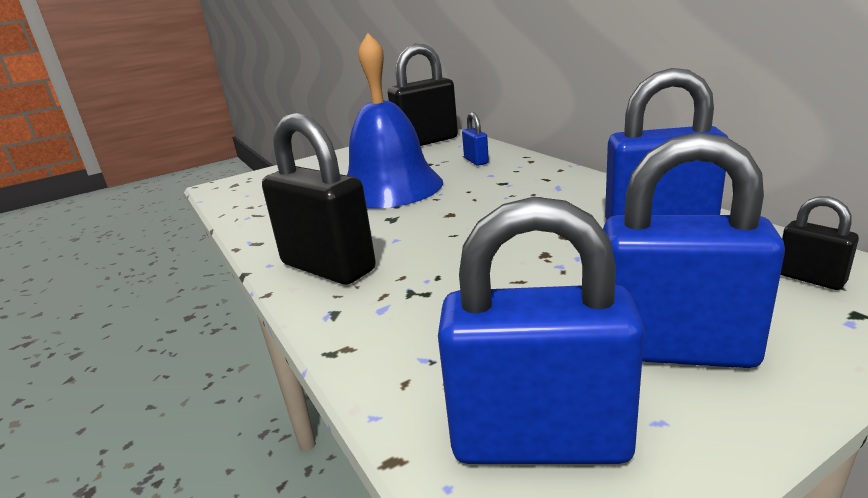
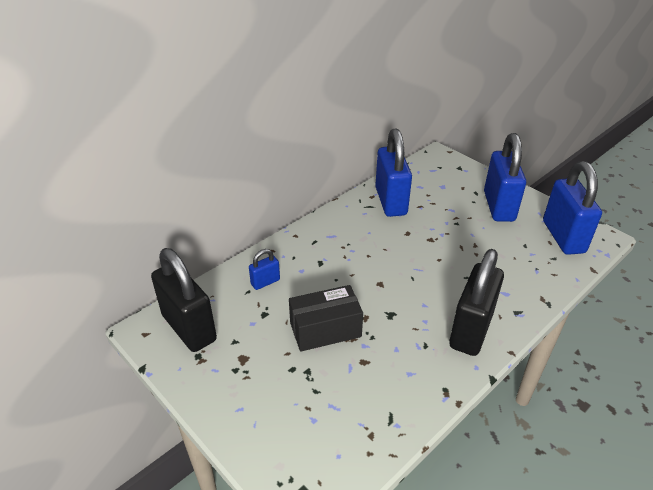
camera: 105 degrees left, 15 degrees up
blue bell [347,33,443,209] -> black box [289,285,363,352]
black padlock [781,196,859,290] -> none

